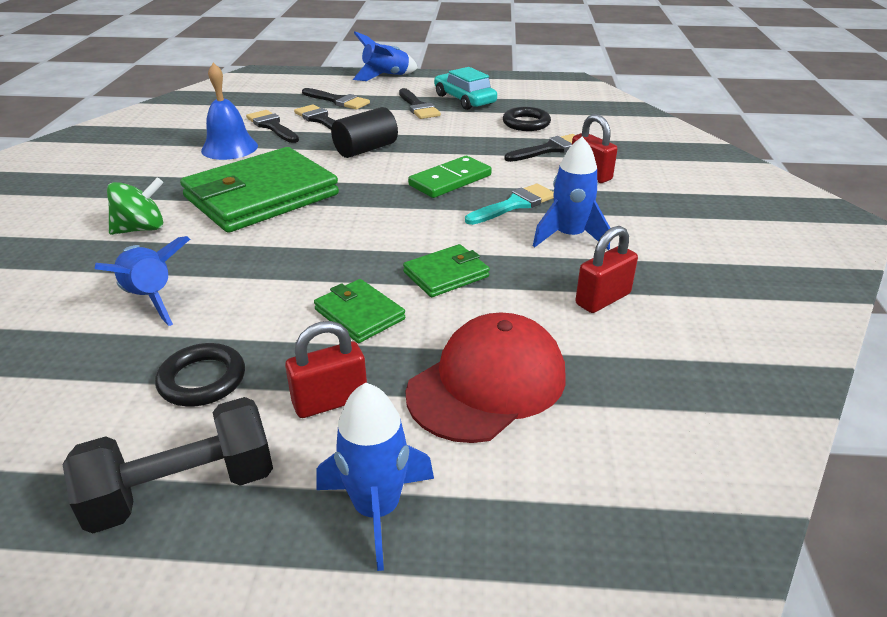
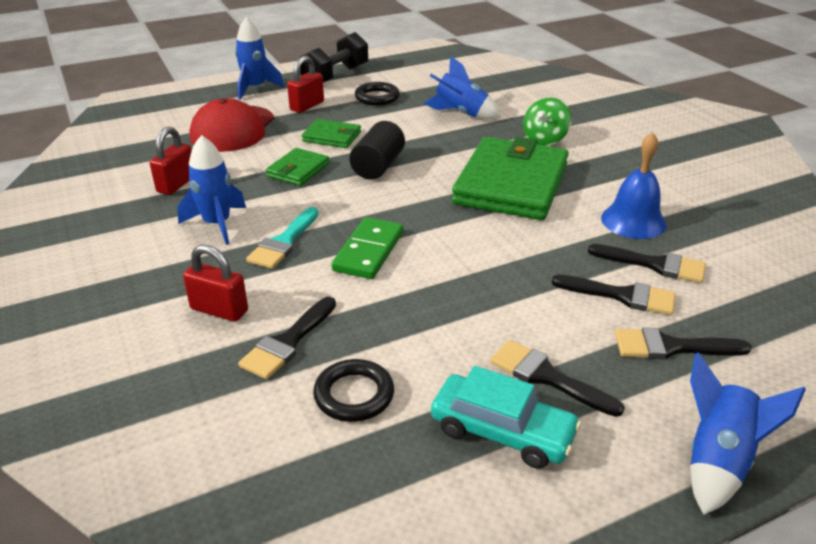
camera: 150 degrees right, 0 degrees up
black cylinder [331,107,398,158] -> black cylinder moved to [349,121,405,180]

